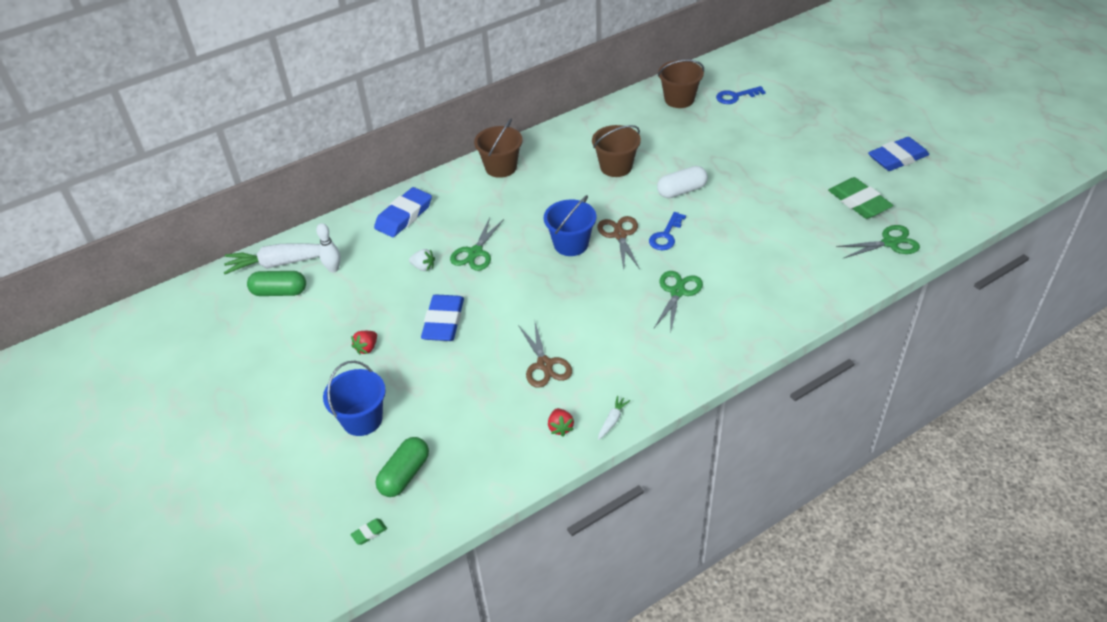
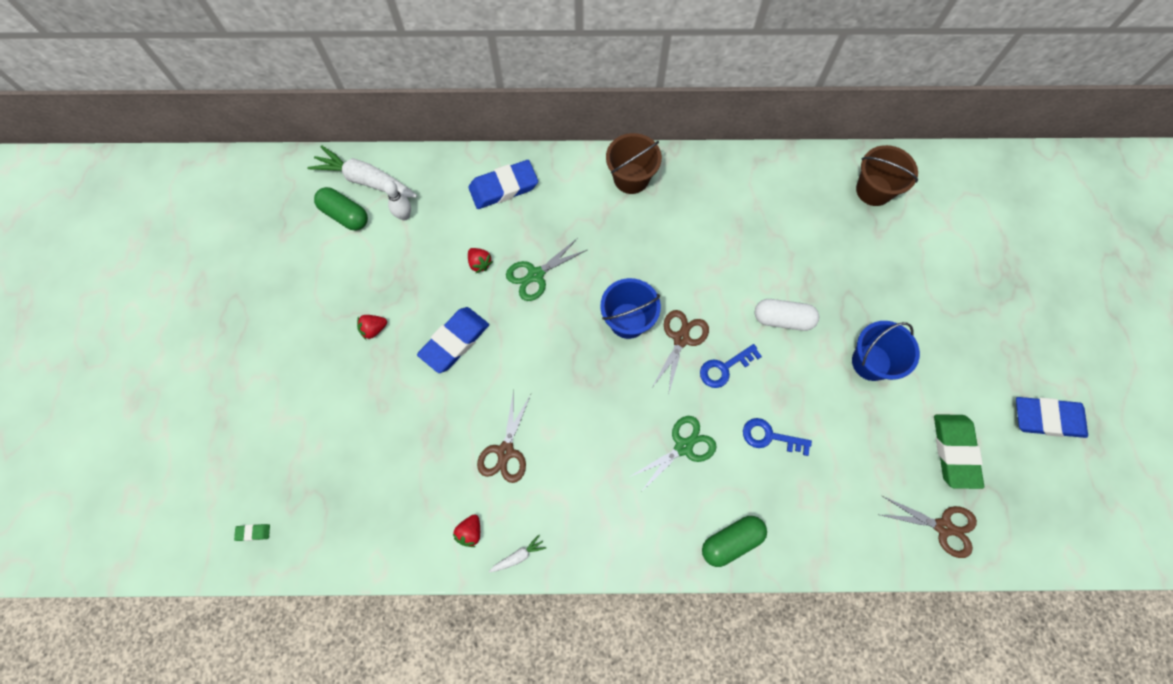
camera: 30 degrees right, 25 degrees up
blue bucket [323,361,386,436] -> blue bucket moved to [852,321,920,381]
green capsule [376,437,429,497] -> green capsule moved to [702,516,767,567]
white strawberry [409,249,435,271] -> red strawberry [468,248,493,273]
brown bucket [592,125,641,177] -> none
blue key [716,86,766,104] -> blue key moved to [743,418,812,456]
green scissors [836,225,920,258] -> brown scissors [881,496,977,558]

